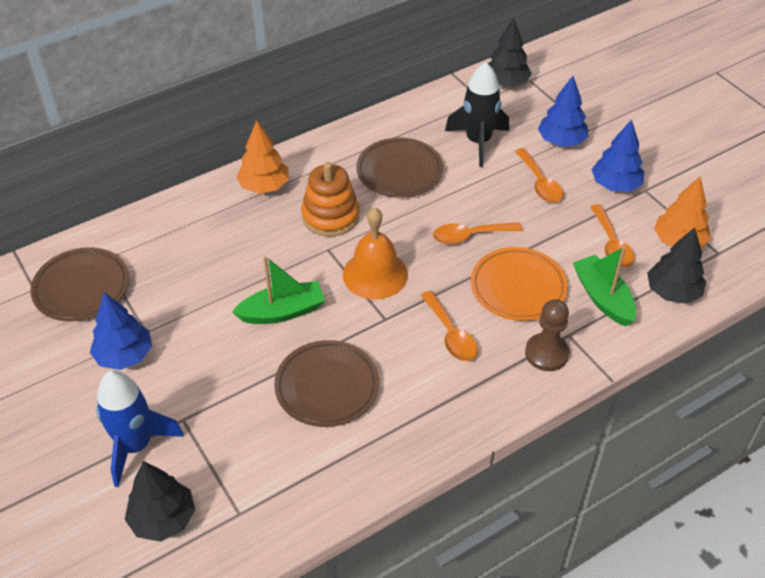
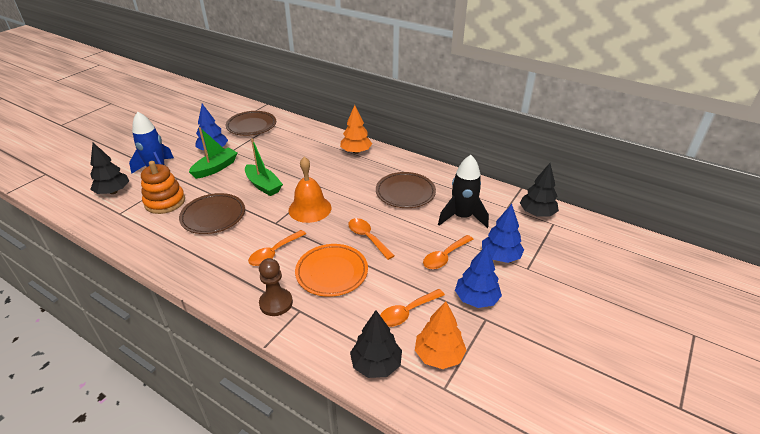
camera: 65 degrees right, 10 degrees down
orange stacking toy [301,162,359,237] -> orange stacking toy moved to [141,161,185,214]
green boat [573,246,636,326] -> green boat moved to [189,127,238,179]

